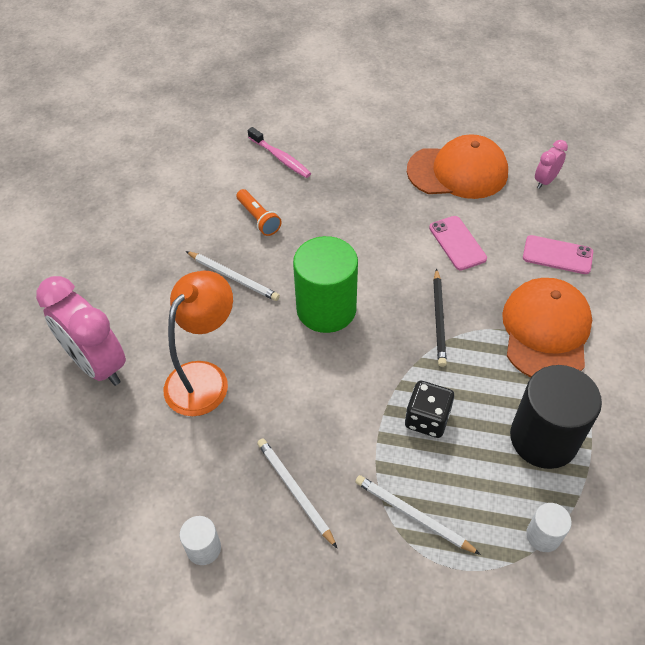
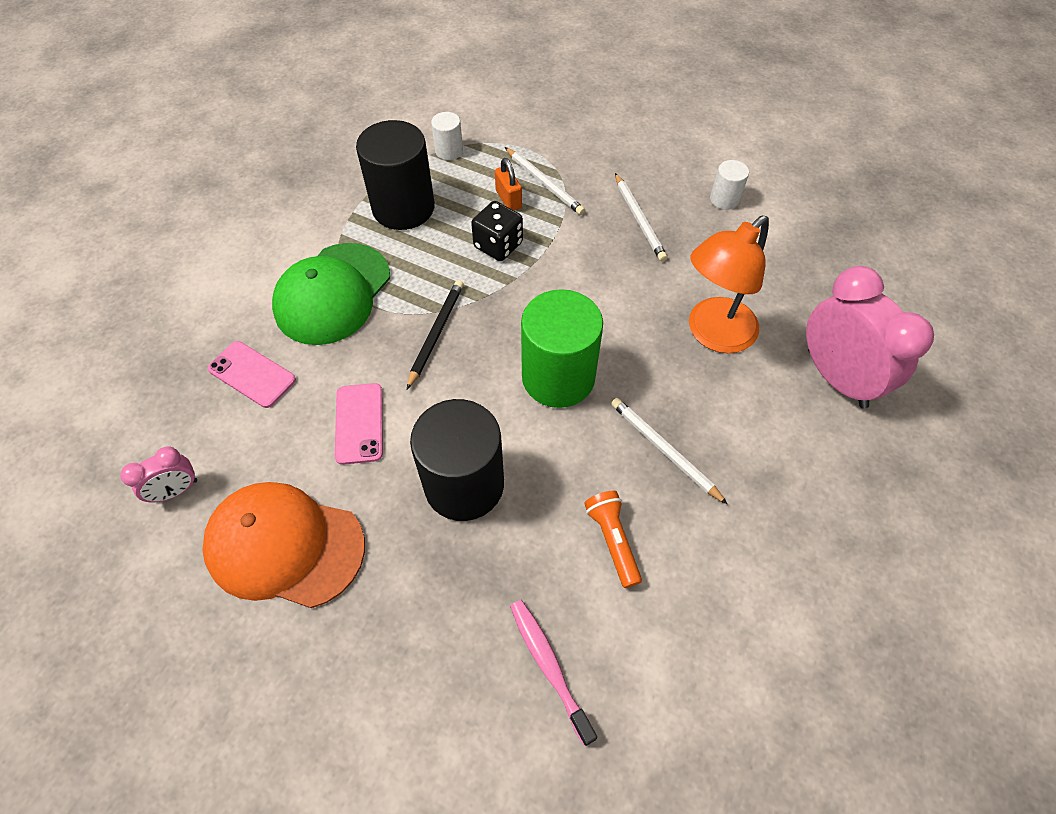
camera: 165 degrees left, 5 degrees up
orange cap [502,278,592,377] -> green cap [272,243,390,345]
none -> black cylinder [410,399,504,521]
none -> orange padlock [495,158,522,211]

